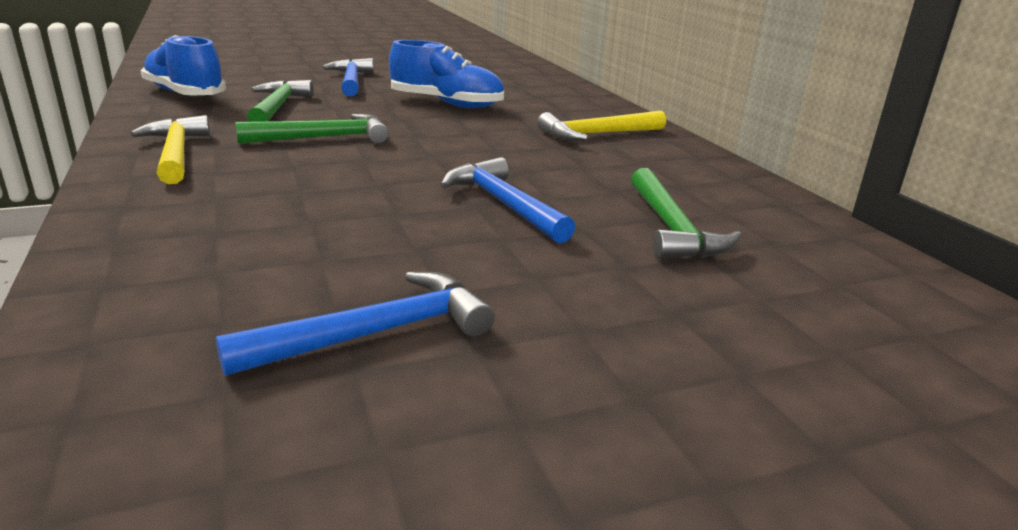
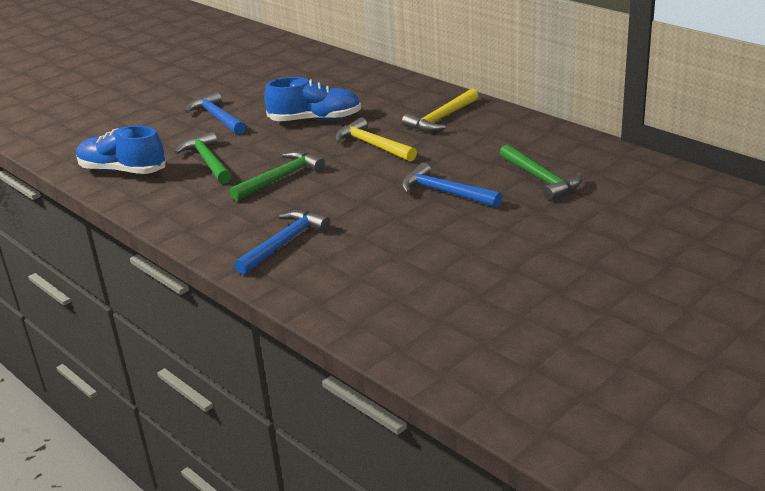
camera: 20 degrees left, 5 degrees up
yellow hammer [131,115,210,184] -> yellow hammer moved to [335,117,417,162]
blue hammer [215,272,495,376] -> blue hammer moved to [234,210,331,275]

